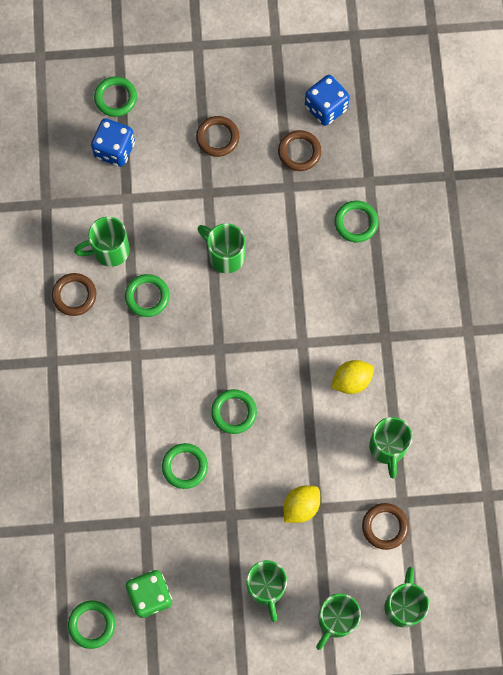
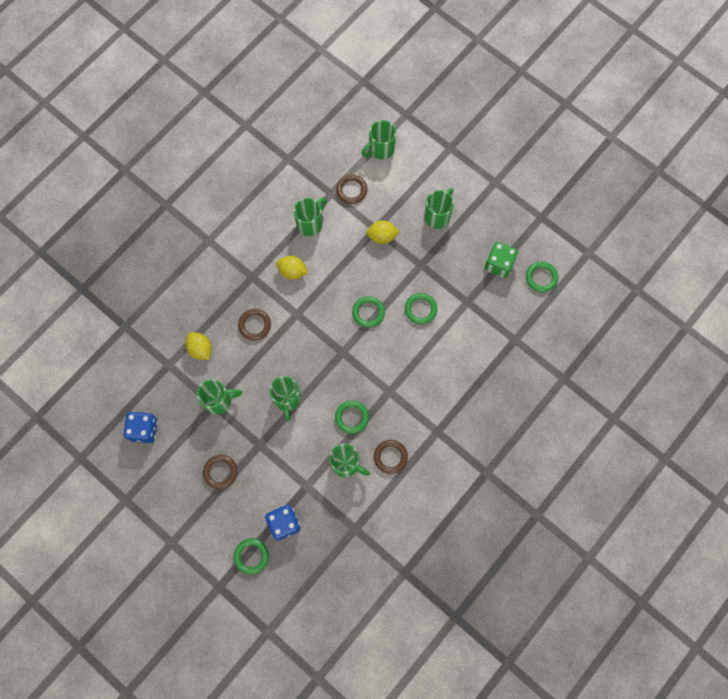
camera: 135 degrees left, 0 degrees up
brown ring [278,130,322,171] -> brown ring moved to [238,309,271,340]
green mug [316,593,361,650] -> green mug moved to [197,379,242,415]
green ring [335,201,379,243] -> yellow lemon [186,332,212,360]

